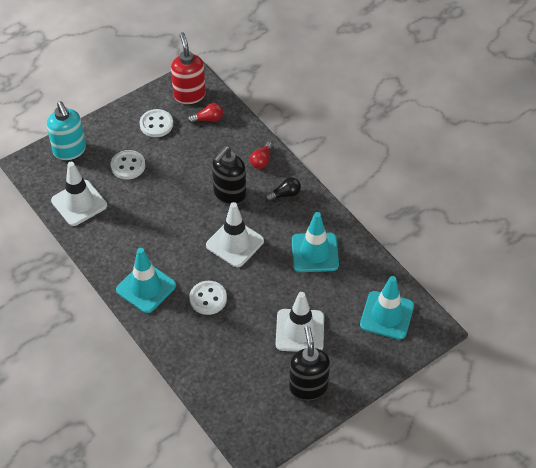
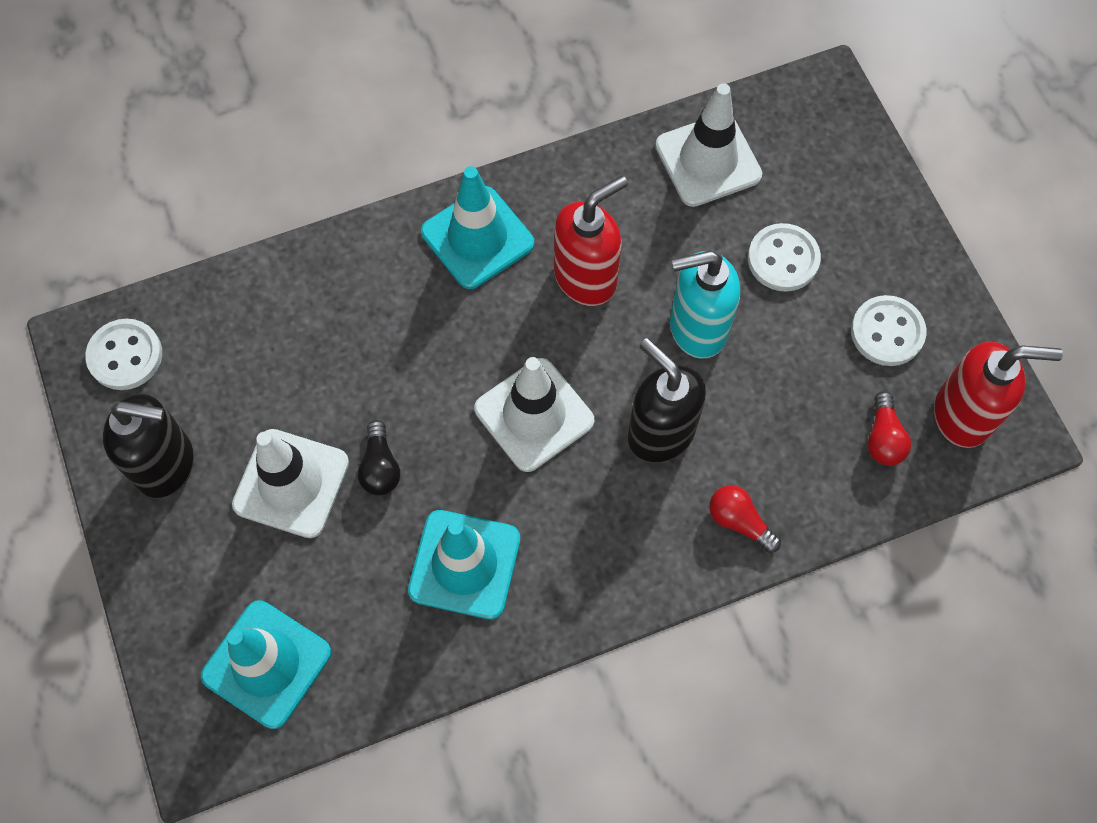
camera: 105 degrees right, 15 degrees up
turquoise soap dispenser [47,101,86,160] -> turquoise soap dispenser moved to [670,251,740,359]
white button [189,281,227,315] -> white button moved to [85,319,162,390]
black light bulb [265,177,301,202] -> black light bulb moved to [357,420,400,495]
none -> red soap dispenser [554,175,628,306]

